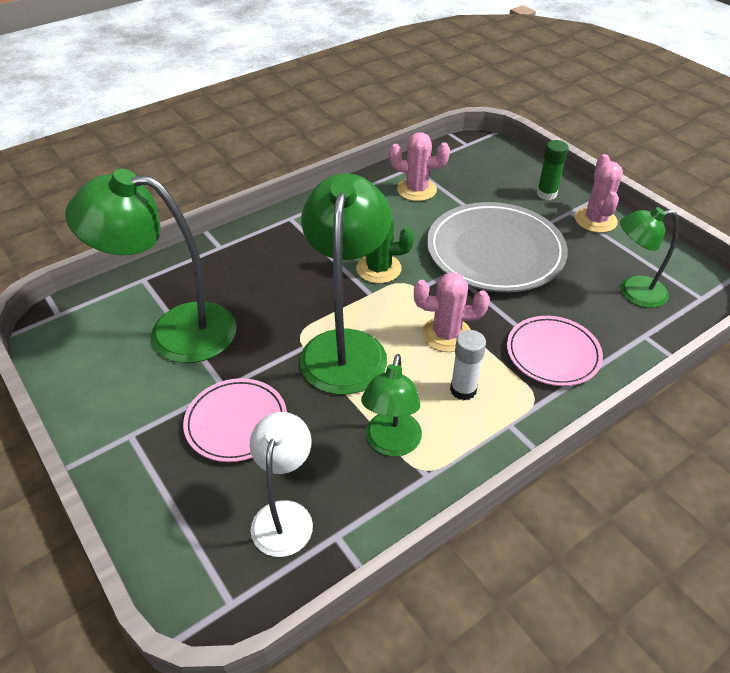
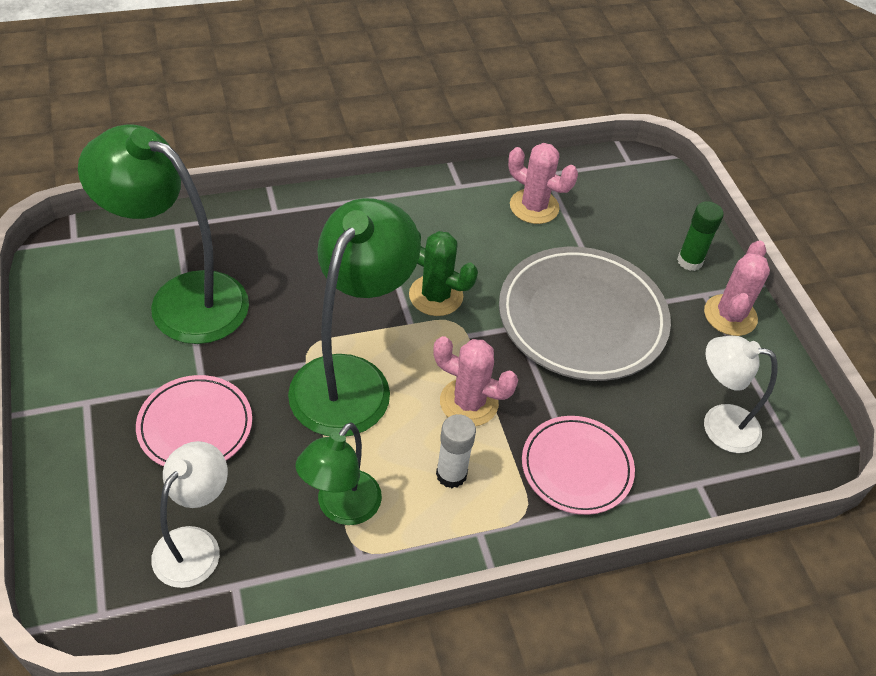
camera: 15 degrees right, 5 degrees up
green lamp [620,207,678,308] -> white lamp [704,336,778,453]

